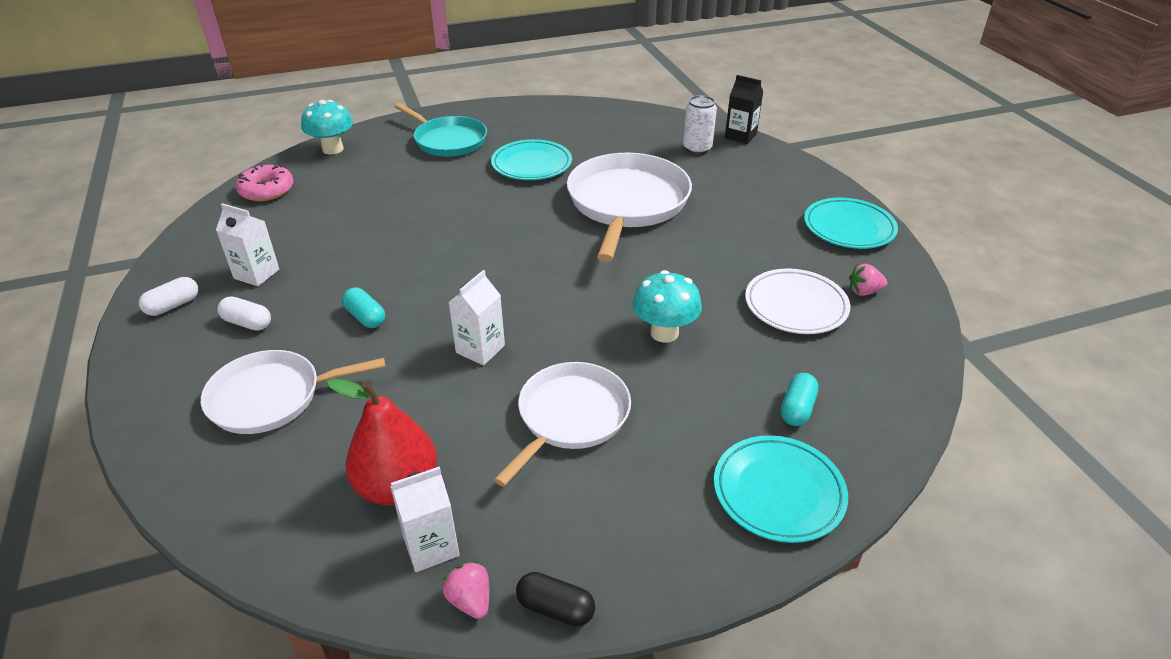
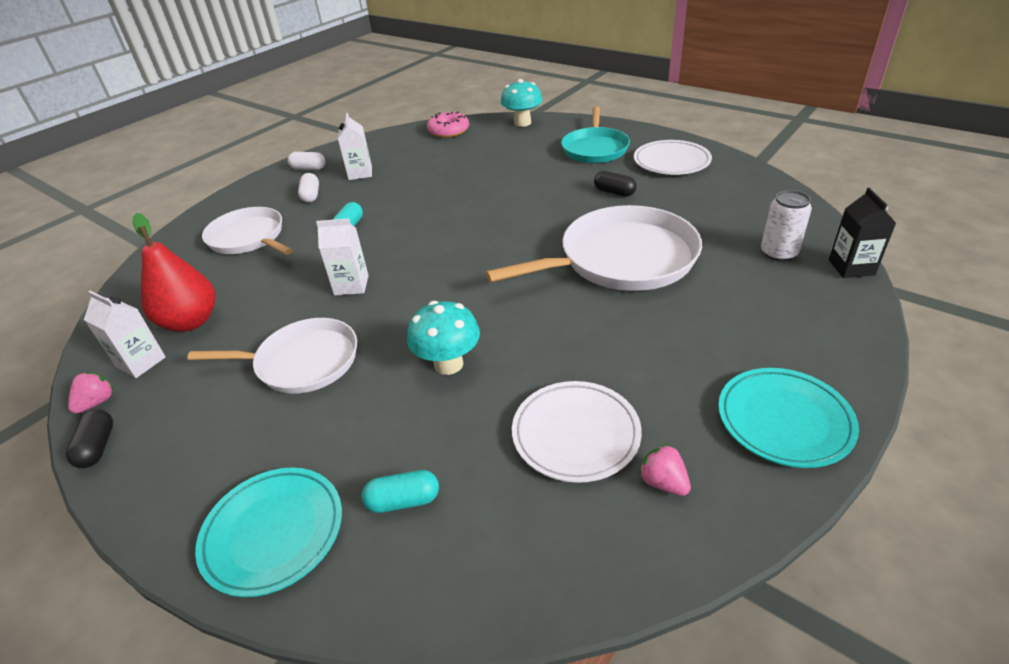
camera: 60 degrees right, 0 degrees up
turquoise plate [491,139,572,180] -> black capsule [594,171,636,197]
none -> white plate [634,140,712,175]

